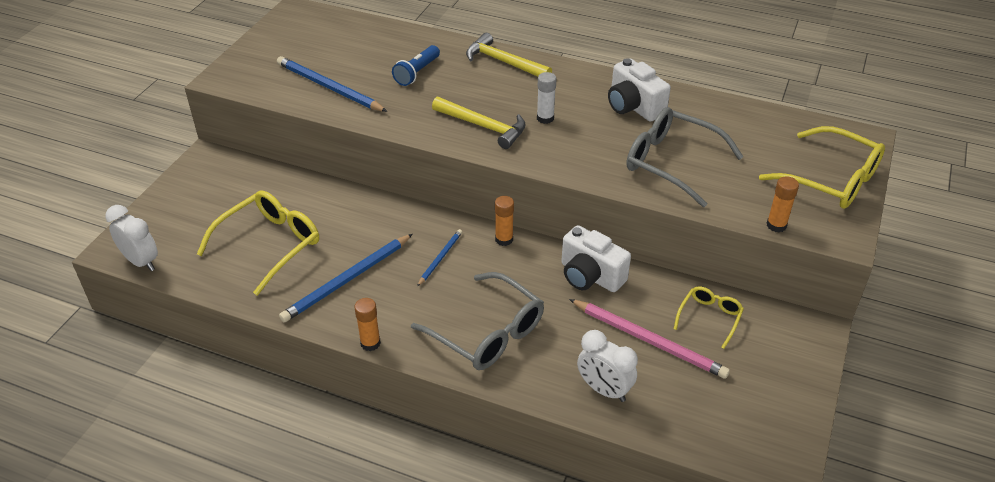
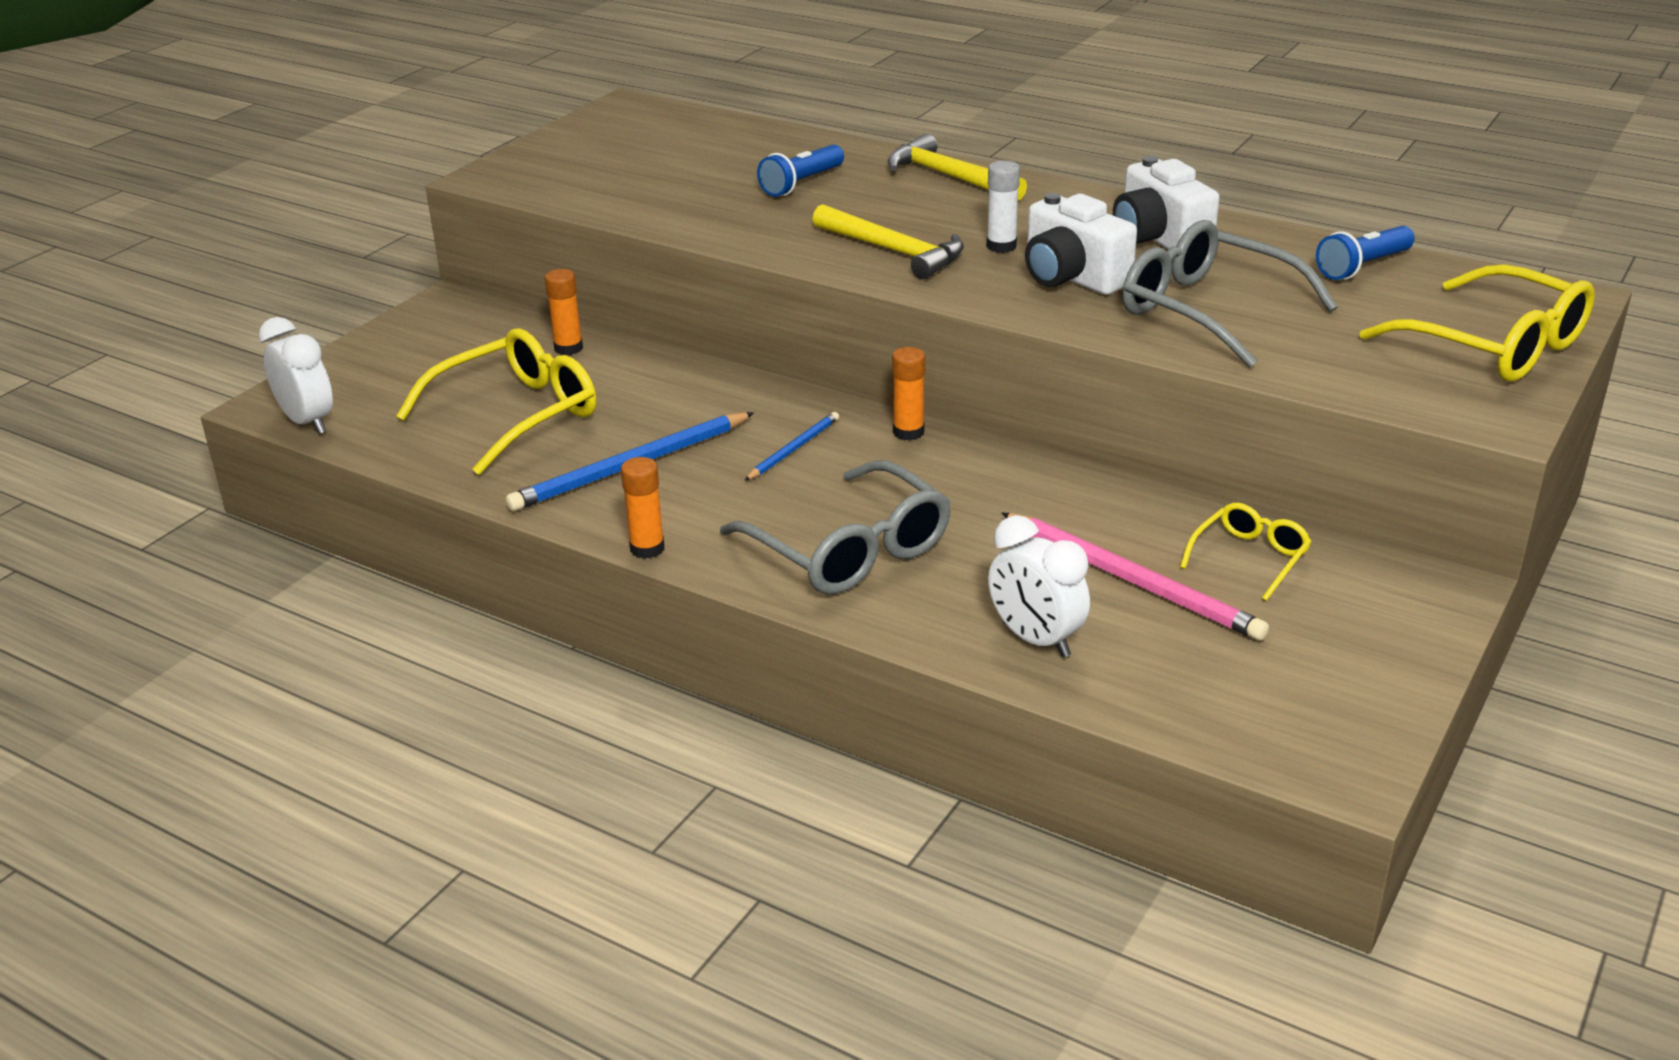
camera: 10 degrees right, 10 degrees down
blue pencil [277,56,388,112] -> none
white camera [562,225,631,292] -> white camera moved to [1025,193,1137,295]
orange glue stick [766,176,799,232] -> orange glue stick moved to [545,269,583,355]
none -> blue flashlight [1316,226,1415,280]

